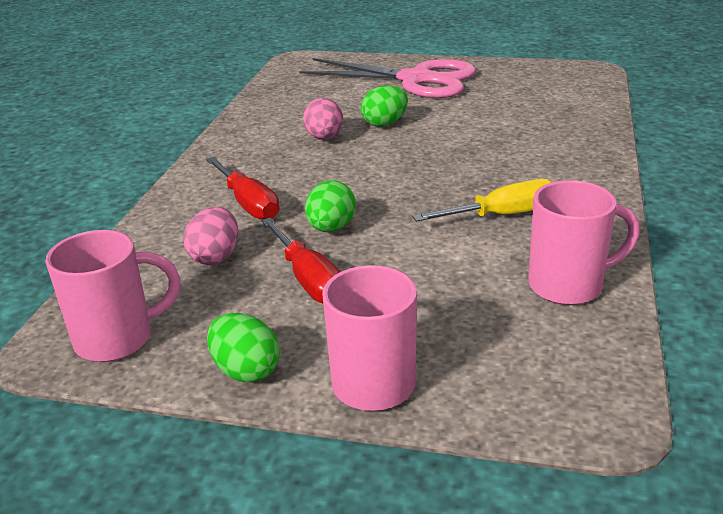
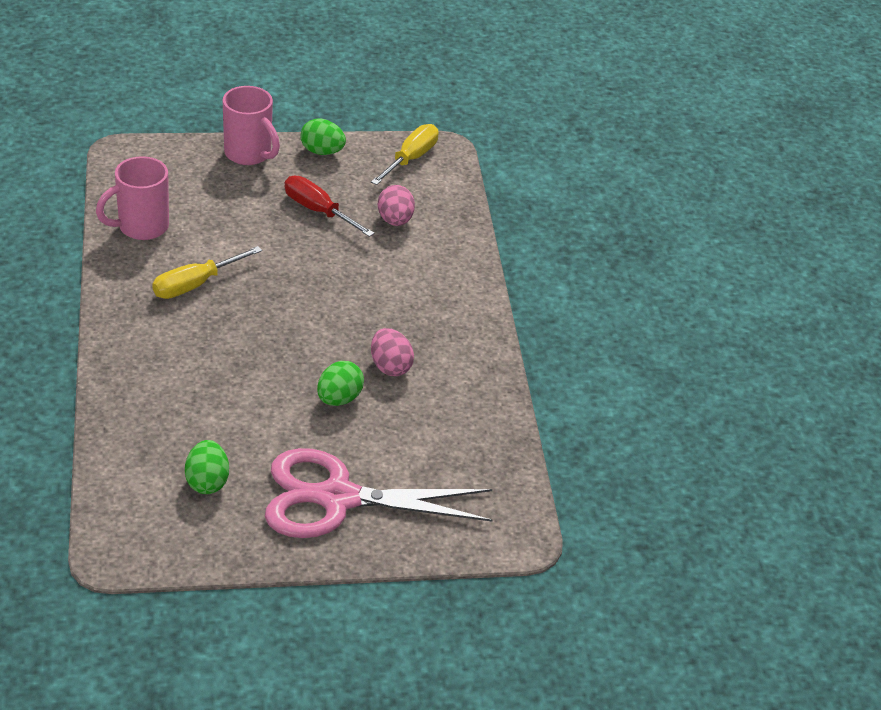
camera: 155 degrees right, 10 degrees up
pink mug [45,230,181,362] -> yellow screwdriver [371,124,439,185]
red screwdriver [206,157,279,219] -> none
green egg [305,180,356,232] -> green egg moved to [185,440,229,494]

